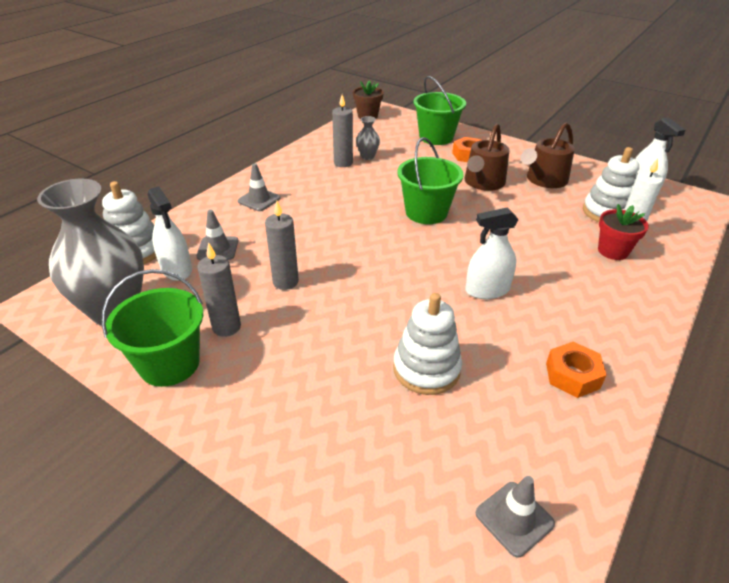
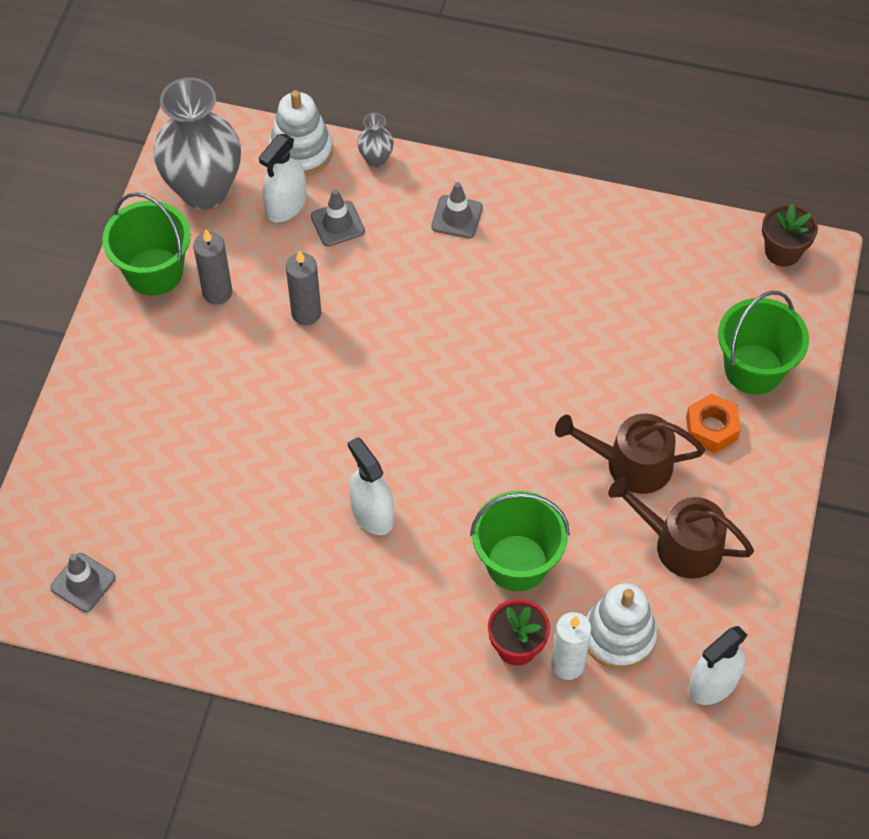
camera: 70 degrees right, 20 degrees up
grey candle [332,95,353,167] -> none
grey vase [356,116,380,160] -> grey vase moved to [357,113,394,167]
white stacking toy [393,293,462,395] -> none
green bucket [397,137,464,224] -> green bucket moved to [470,491,570,591]
orange nut [546,342,606,398] -> none

